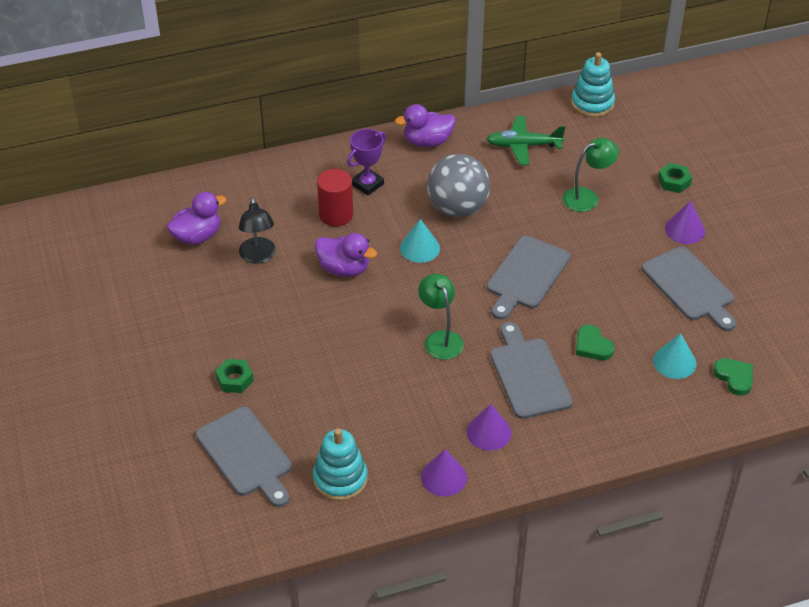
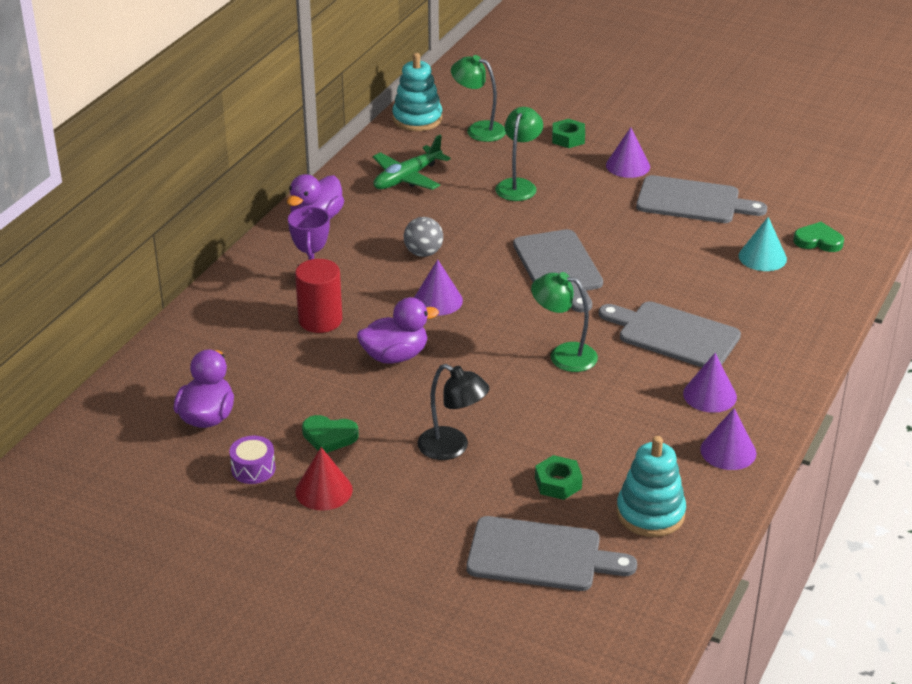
camera: 45 degrees left, 10 degrees down
green nut [215,359,254,393] -> green nut moved to [535,455,583,500]
black lamp [239,197,276,264] -> black lamp moved to [417,364,489,460]
turquoise cone [400,219,440,263] -> purple cone [414,259,463,316]
grey ball [427,154,490,217] -> grey ball [404,217,443,257], size x0.52
green heart [576,325,614,360] -> green heart moved to [302,415,359,453]
none -> purple drum [229,436,275,484]
none -> red cone [295,447,353,511]
none -> green lamp [451,55,506,142]

